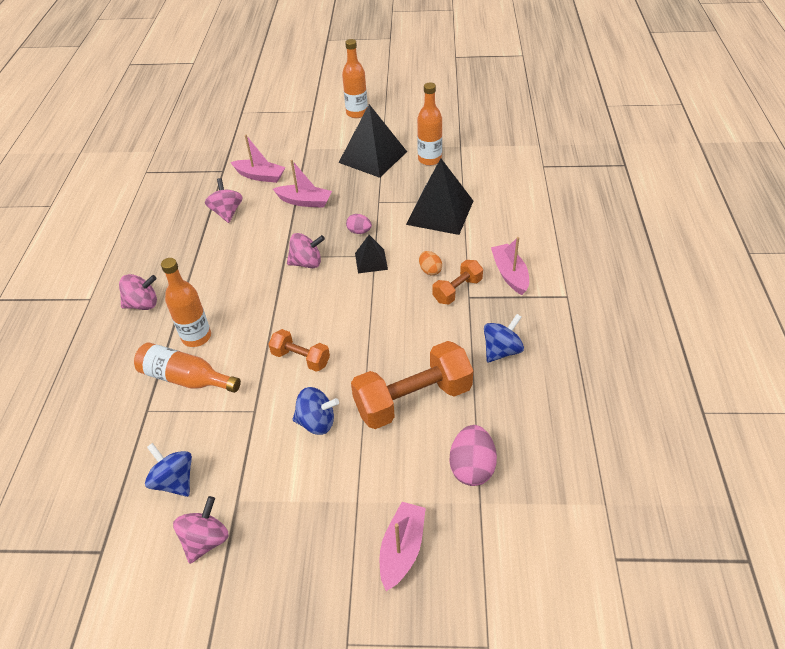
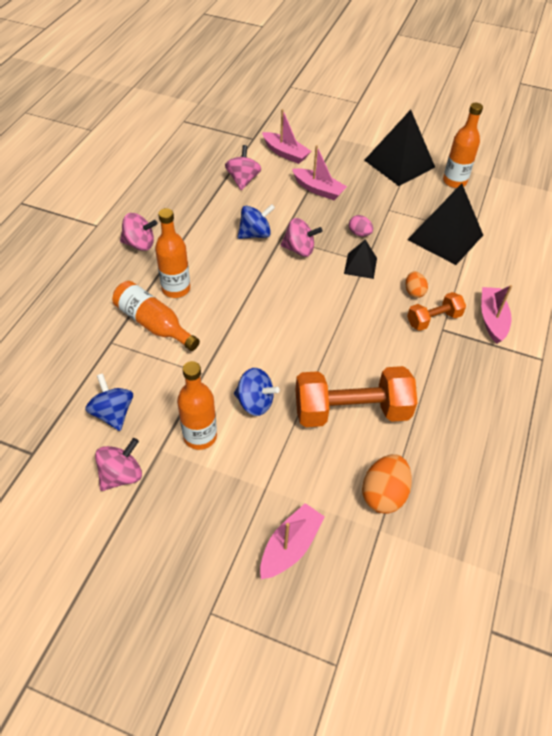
camera: 15 degrees right, 5 degrees up
orange dumbbell [269,329,330,372] -> none
orange bottle [342,39,368,118] -> orange bottle moved to [177,361,217,450]
pink egg [449,425,497,486] -> orange egg [362,454,412,514]
blue spinning top [484,314,524,363] -> blue spinning top moved to [238,204,275,239]

